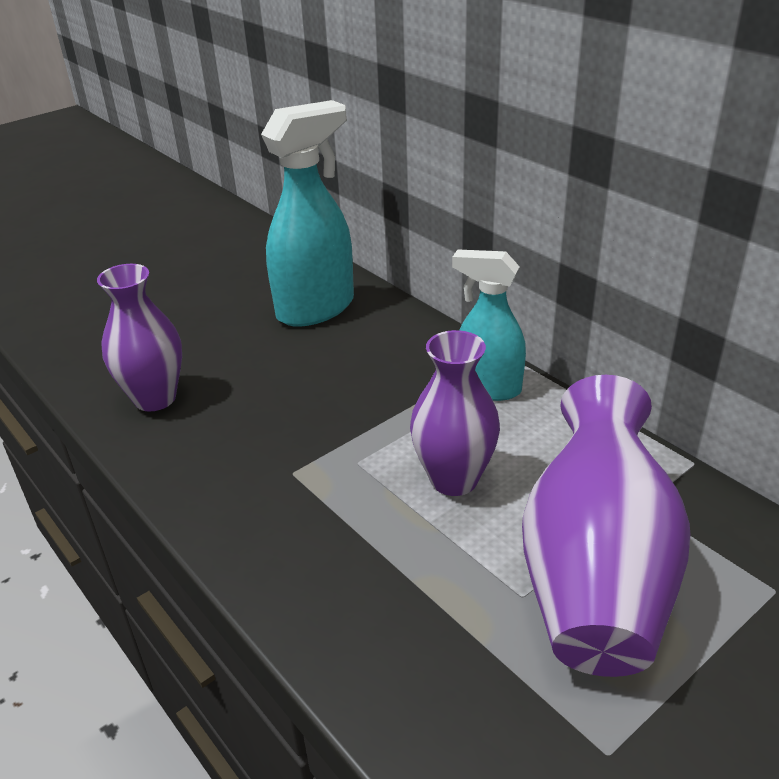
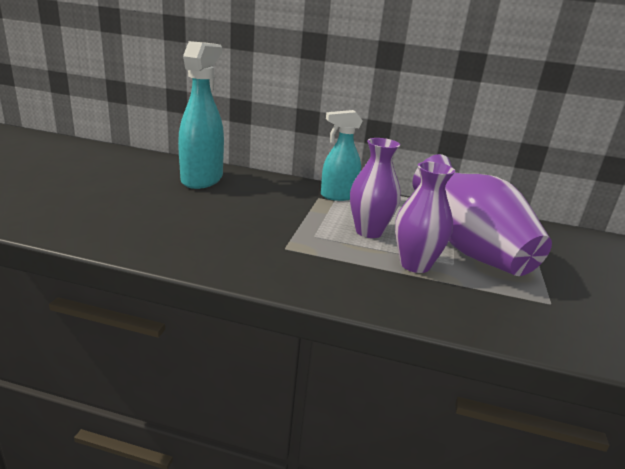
camera: 40 degrees left, 10 degrees down
purple vase [97,264,182,411] -> purple vase moved to [395,162,455,273]

